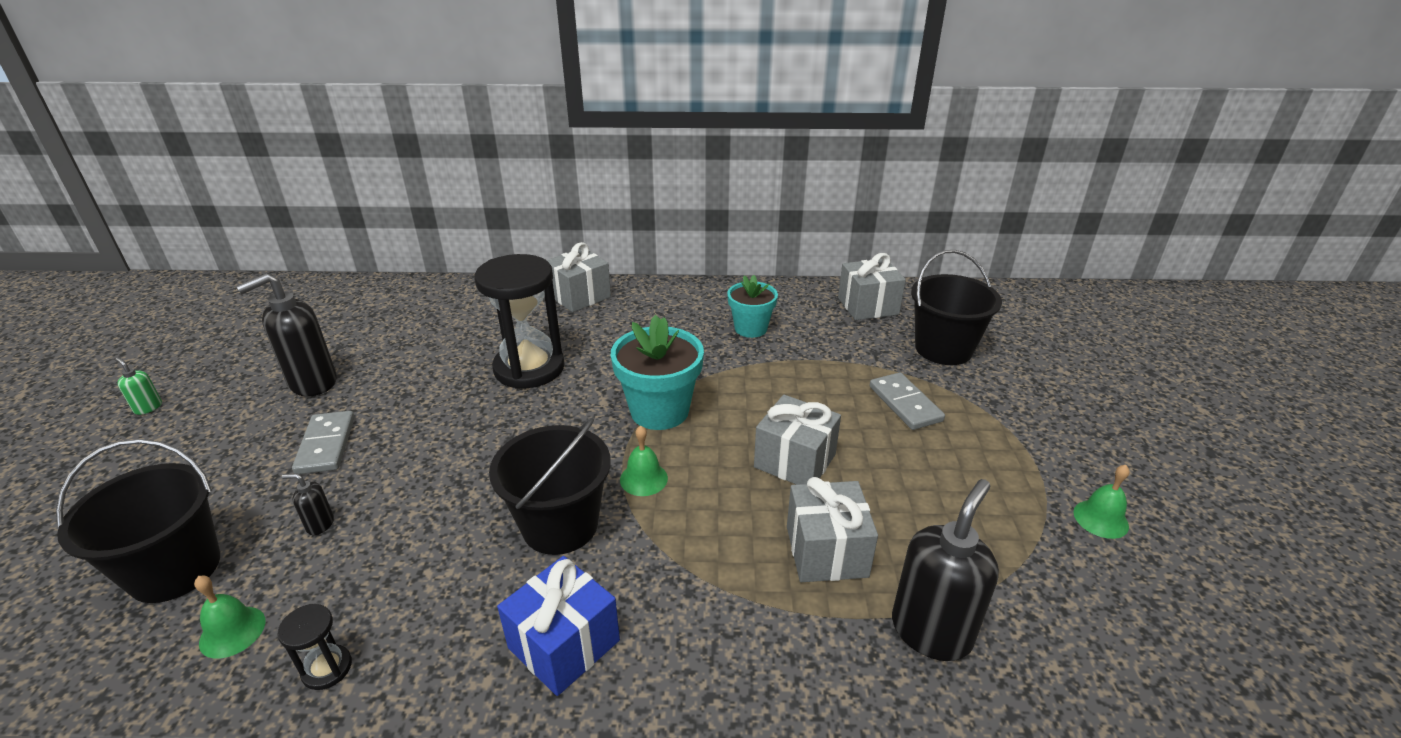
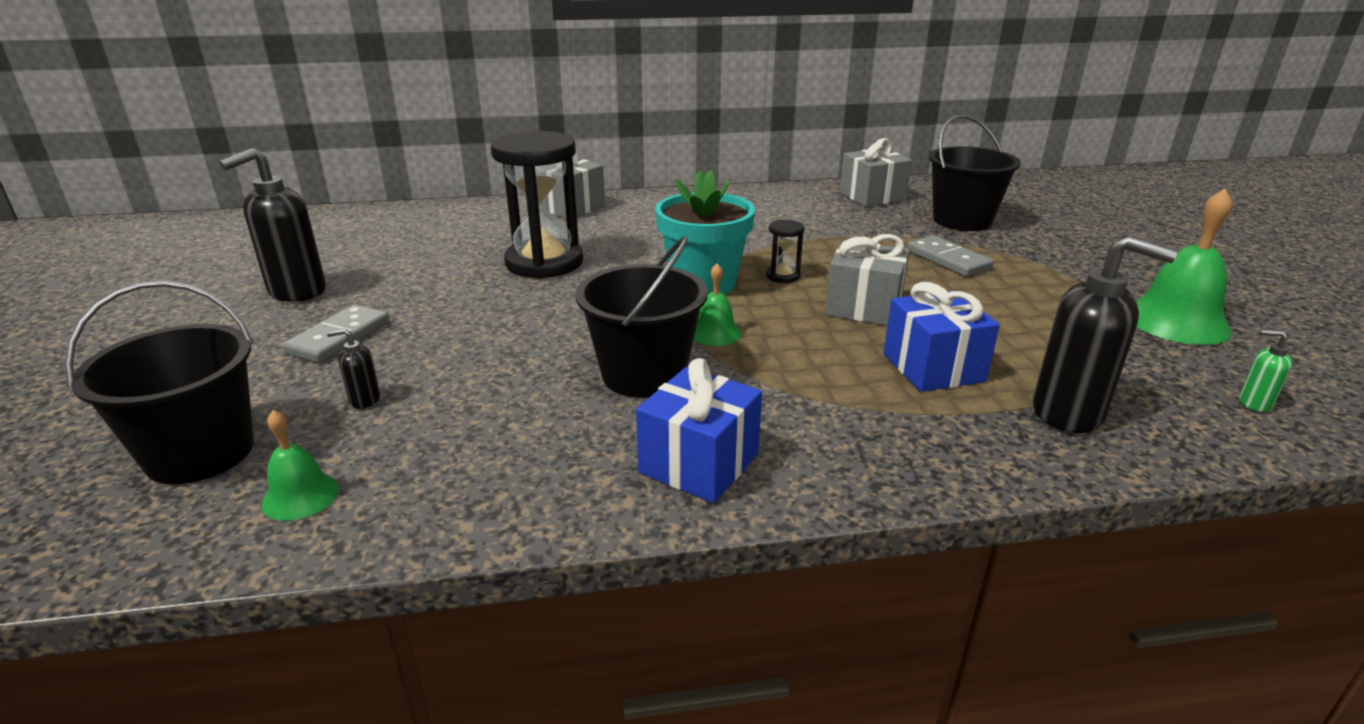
camera: 10 degrees left, 5 degrees down
green soap dispenser [115,358,162,415] -> green soap dispenser moved to [1239,330,1293,412]
black hourglass [277,604,352,690] -> black hourglass moved to [766,219,805,283]
grey domino [292,411,355,474] -> grey domino turned 45 degrees clockwise [282,304,389,363]
turquoise flower pot [727,275,778,338] -> none
grey gift [787,477,878,582] -> blue gift [884,282,1000,392]
black soap dispenser [892,479,999,661] -> black soap dispenser turned 90 degrees clockwise [1033,236,1178,433]
green bell [1074,465,1130,539] -> green bell [1136,189,1232,345], size x1.86

